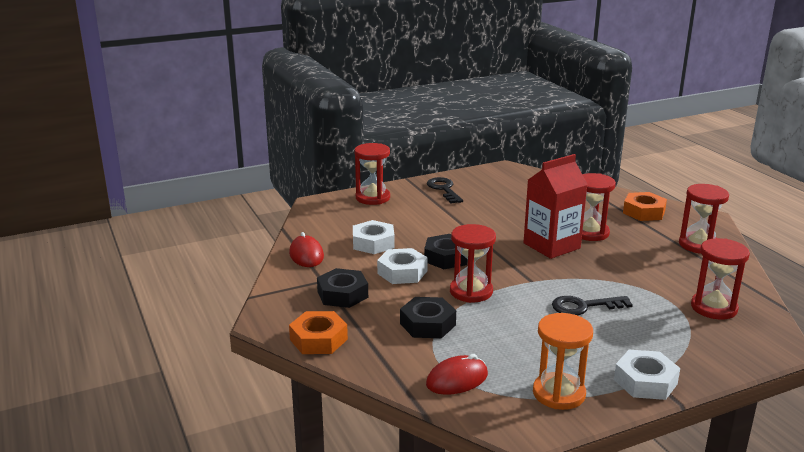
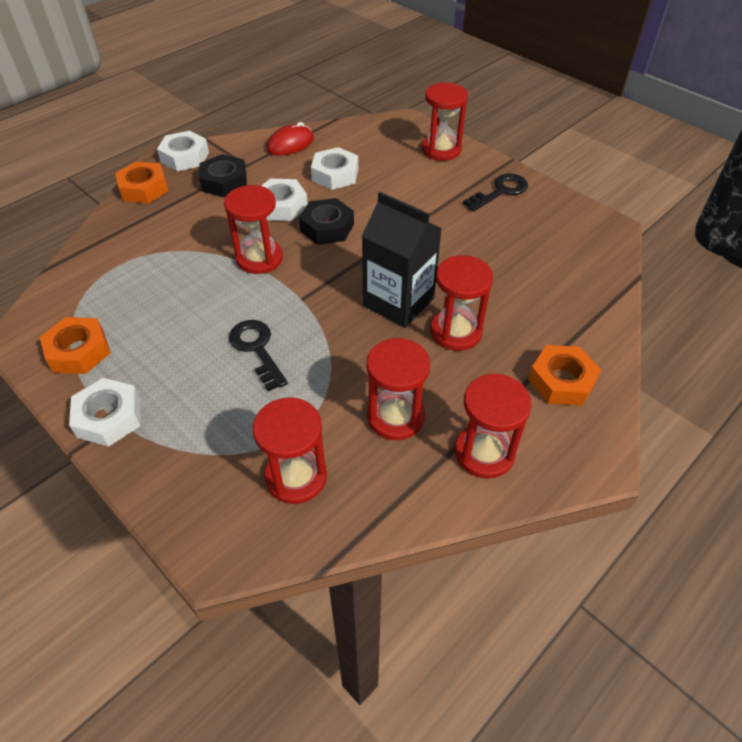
camera: 70 degrees right, 25 degrees up
black nut [400,297,456,338] -> none
red mouse [426,354,488,395] -> none
red carton [524,154,588,259] -> black carton [362,192,442,328]
orange hourglass [533,313,593,410] -> orange nut [40,317,111,374]
none -> white nut [157,131,209,171]
none -> red hourglass [367,338,430,440]

